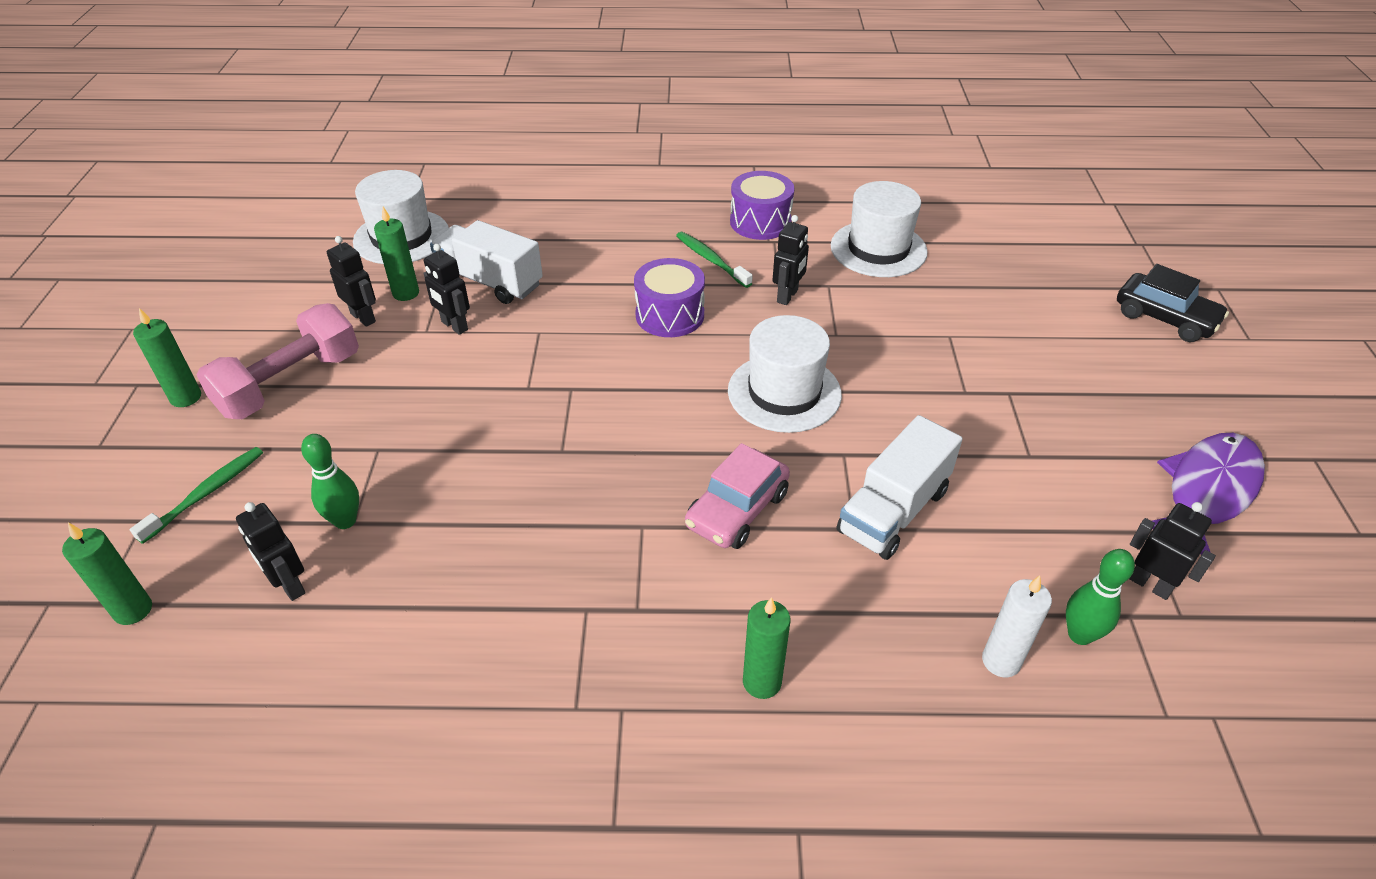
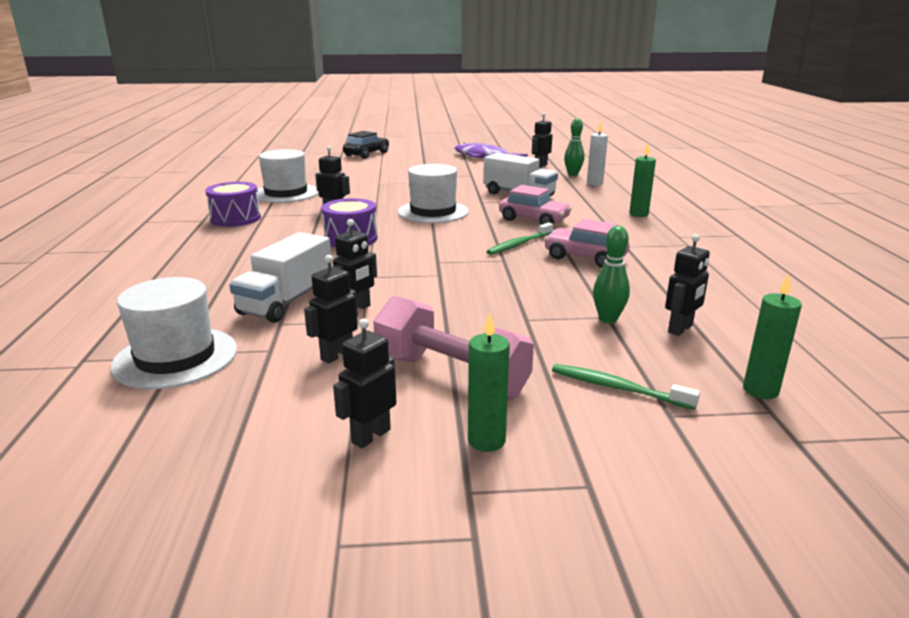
camera: 95 degrees left, 20 degrees down
green candle [374,207,419,301] -> none
green toothbrush [676,232,753,288] -> green toothbrush moved to [487,223,553,255]
none -> black robot [333,318,396,448]
none -> pink car [544,219,630,268]

